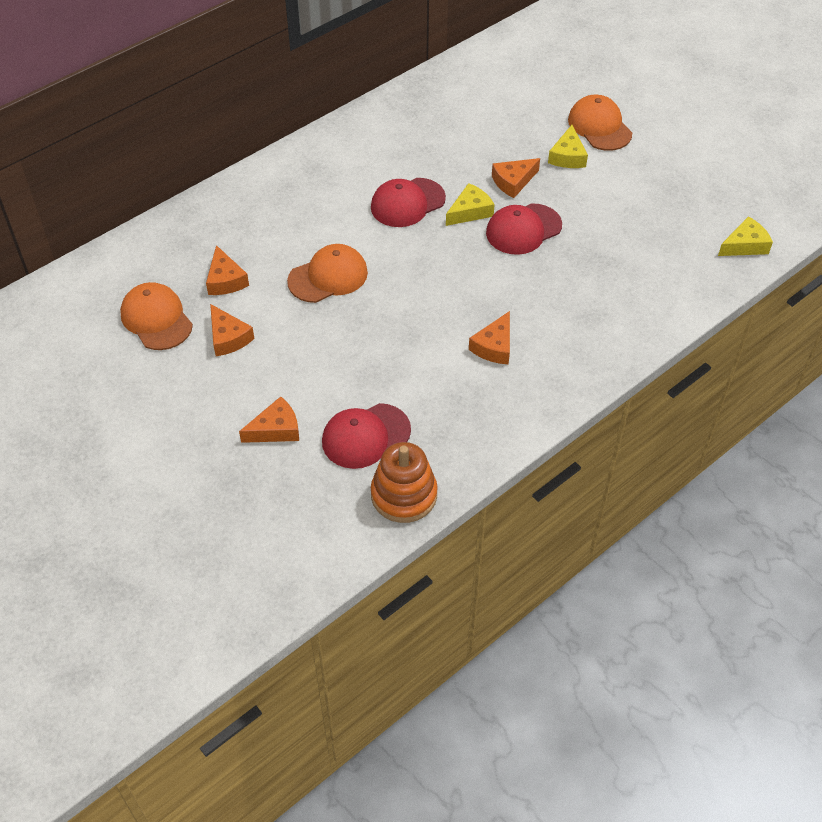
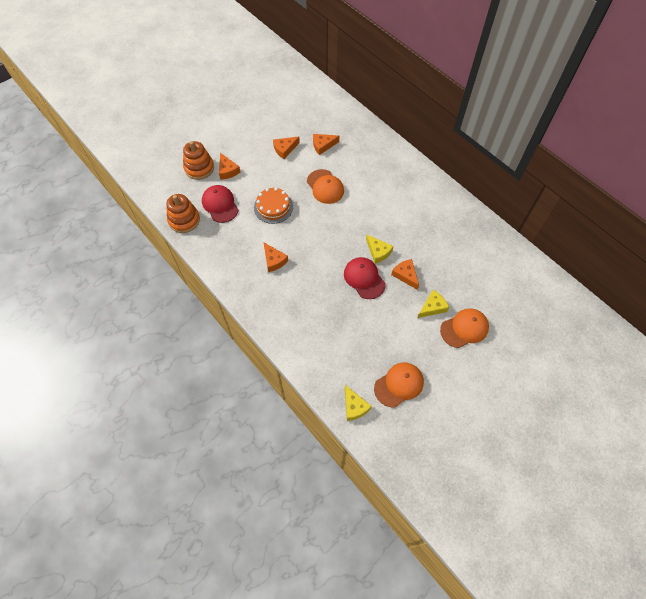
camera: 90 degrees right, 10 degrees up
orange cap [120,282,193,350] -> orange cap moved to [374,362,424,407]
red cap [371,178,446,227] -> none
orange cheese [469,311,510,364] -> orange cheese turned 150 degrees counterclockwise [263,242,288,272]
yellow cheese [548,125,588,168] -> yellow cheese turned 135 degrees clockwise [418,290,449,318]
none -> orange stacking toy [183,141,214,180]
none -> orange cake [254,187,293,224]

